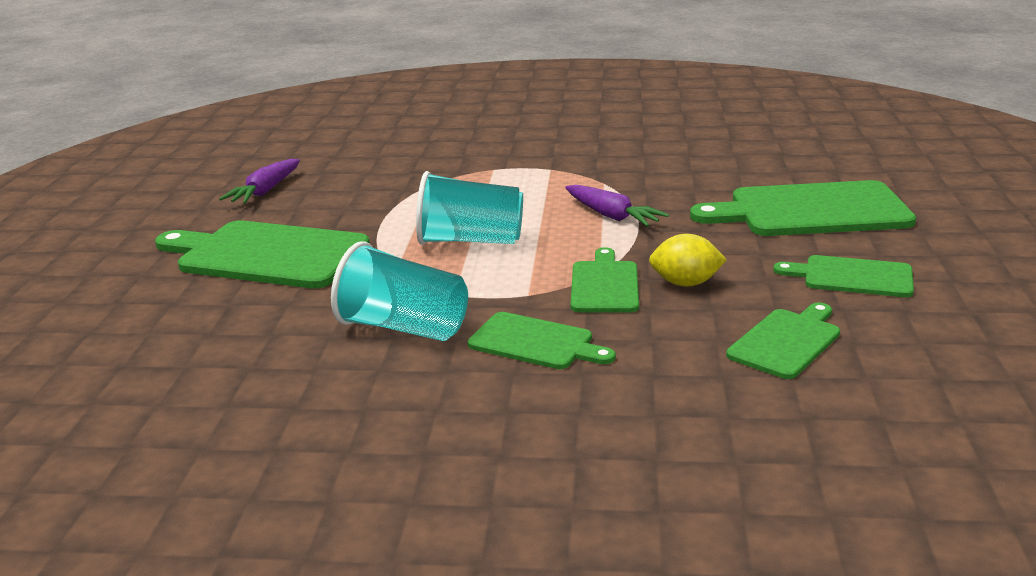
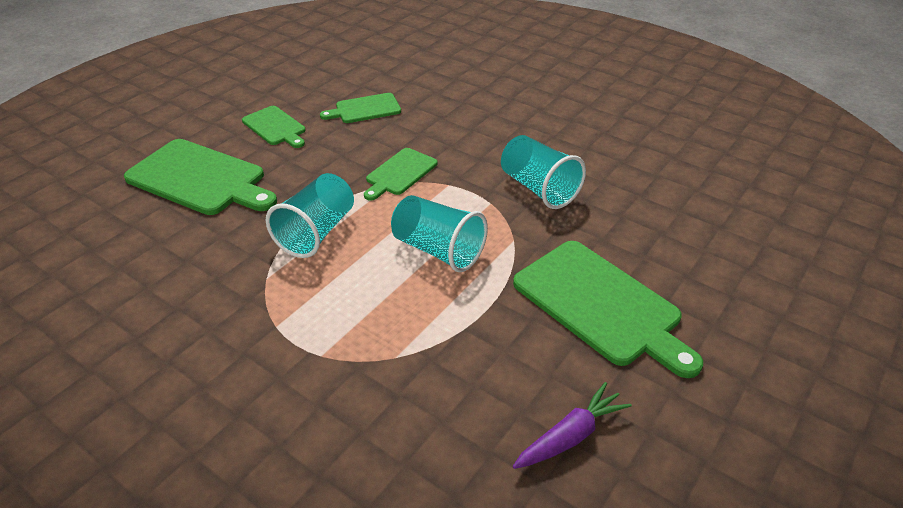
camera: 150 degrees left, 15 degrees up
green cutting board [468,312,616,369] -> none
purple carrot [565,185,669,227] -> turquoise cup [266,173,354,258]
yellow lemon [649,234,727,287] -> none

